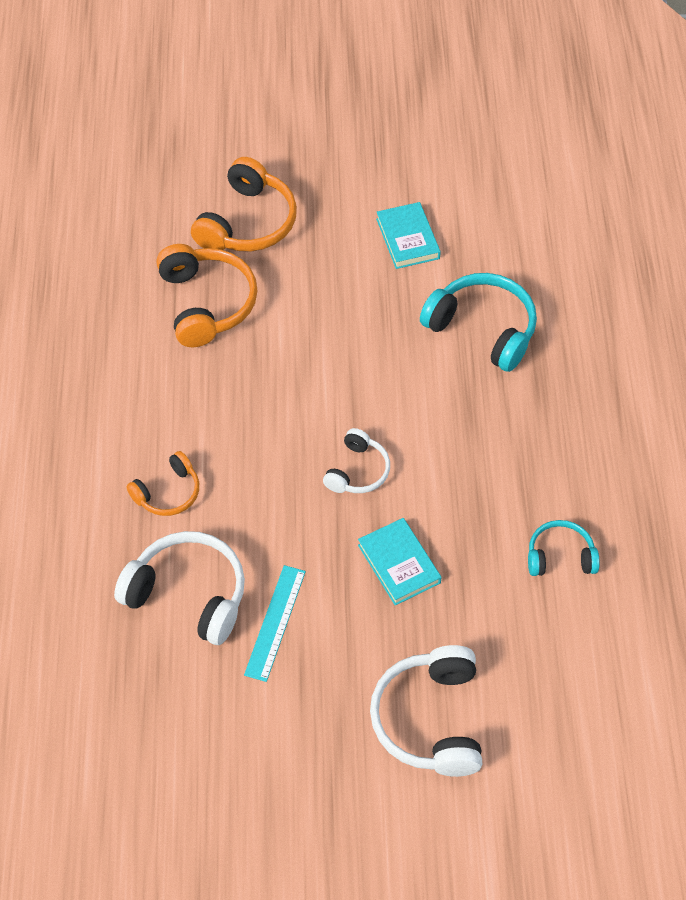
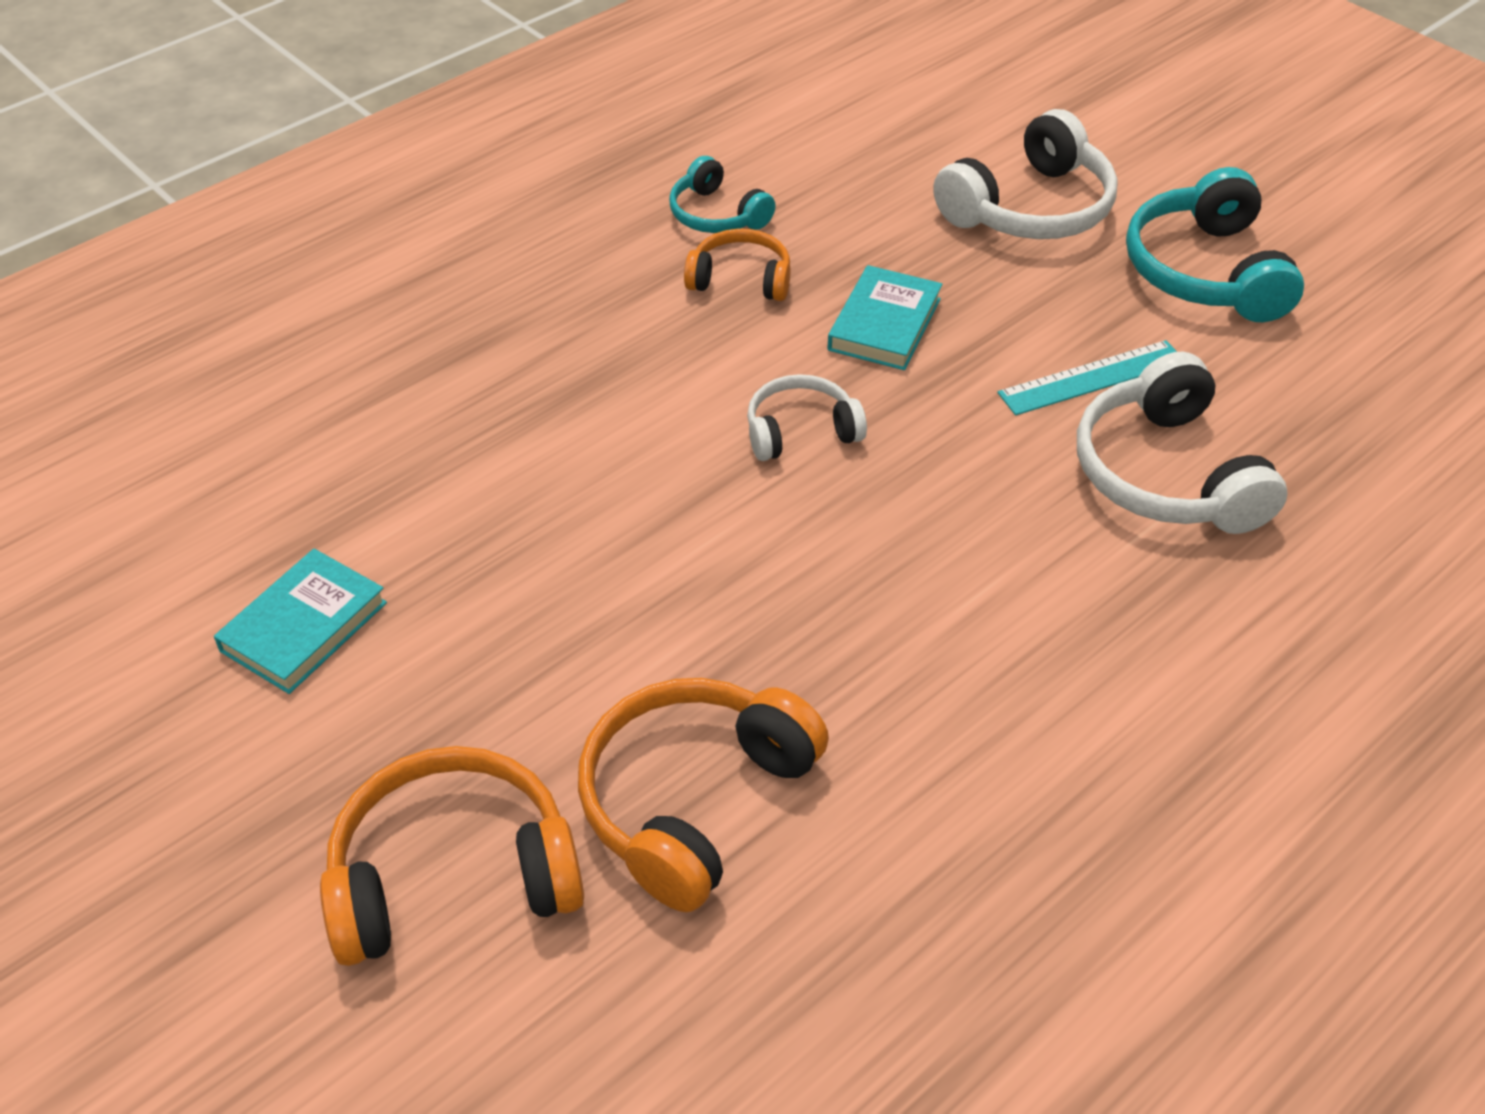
camera: 130 degrees left, 10 degrees down
orange headphones [126,451,199,516] -> orange headphones moved to [684,229,790,301]
turquoise headphones [420,273,537,372] -> turquoise headphones moved to [1126,167,1304,322]

